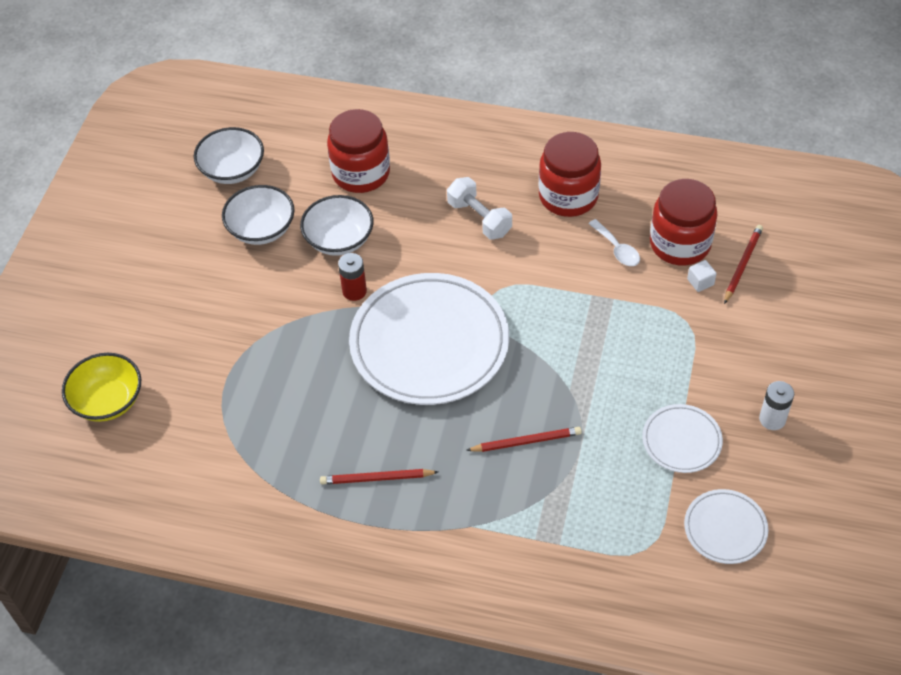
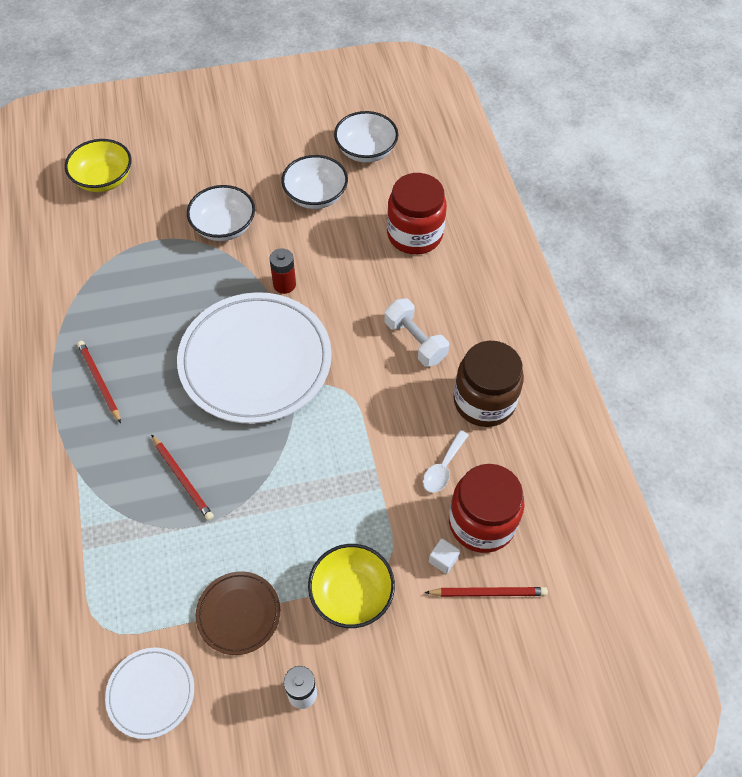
camera: 60 degrees right, 5 degrees up
white bowl [300,195,374,256] -> white bowl moved to [187,185,255,241]
white dumbbell [447,177,512,240] -> white dumbbell turned 60 degrees counterclockwise [384,298,449,367]
red jar [539,132,601,217] -> brown jar [453,341,524,427]
white plate [642,404,723,473] -> brown plate [196,571,280,655]
none -> yellow bowl [308,544,395,628]

